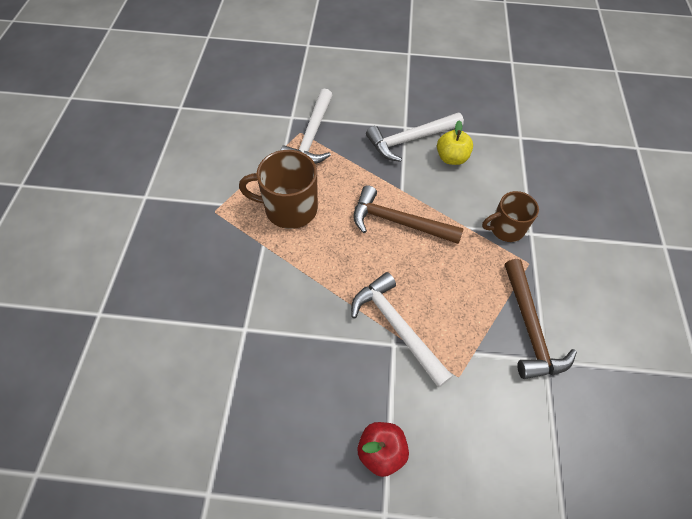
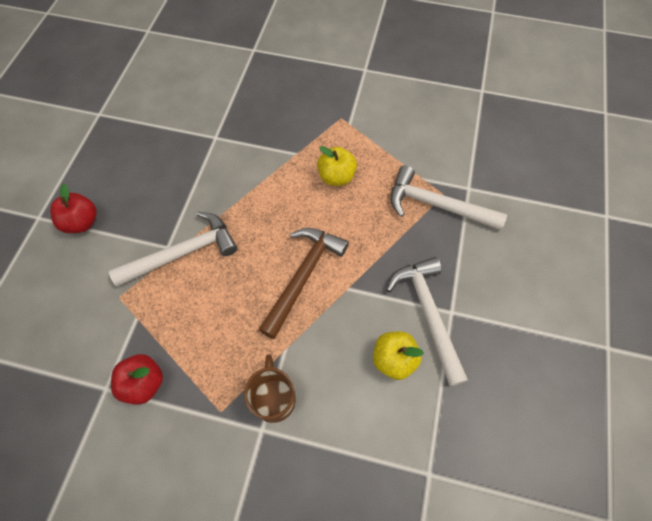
camera: 100 degrees right, 5 degrees up
brown mug [239,150,318,229] -> yellow apple [317,146,357,186]
brown hammer [505,259,577,379] -> red apple [111,354,163,405]

